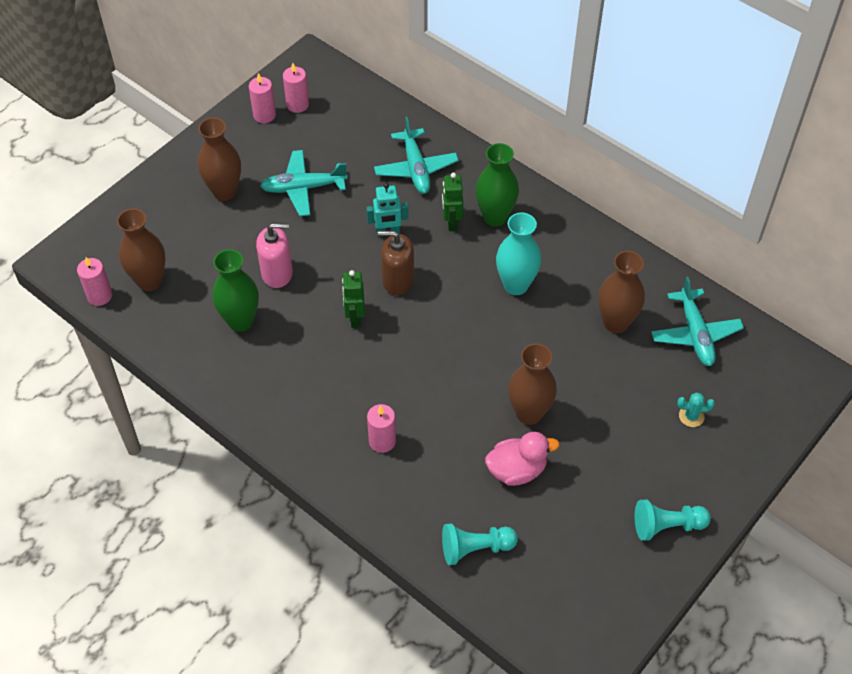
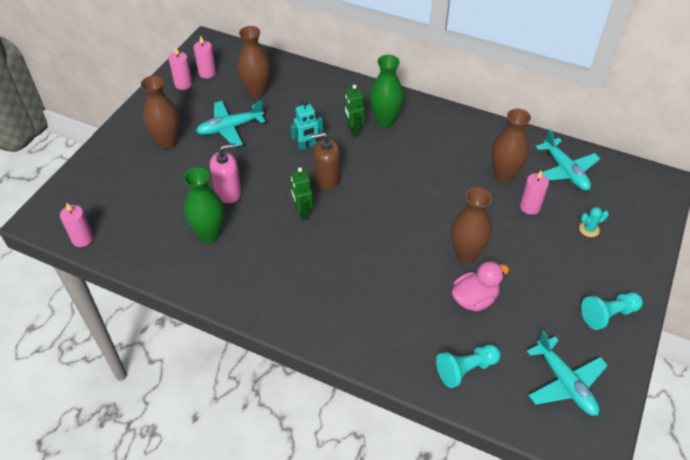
camera: 15 degrees left, 5 degrees down
brown vase [117,208,165,291] -> brown vase moved to [237,26,270,98]
pink candle [367,404,396,453] -> pink candle moved to [520,171,549,215]
turquoise plane [374,117,459,194] -> turquoise plane moved to [527,331,608,416]
turquoise vase [496,213,541,295] -> none

